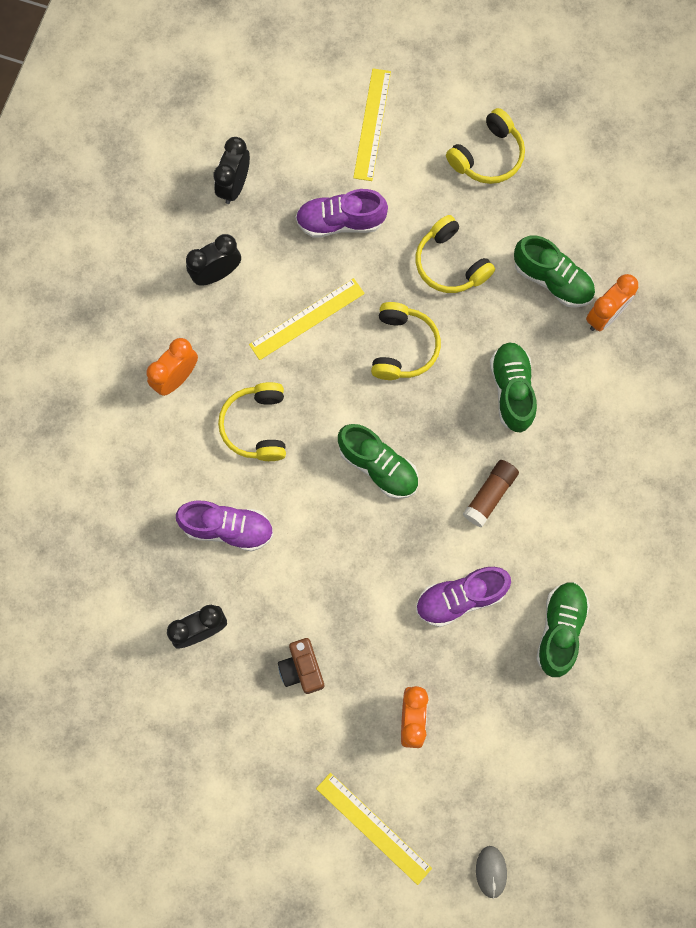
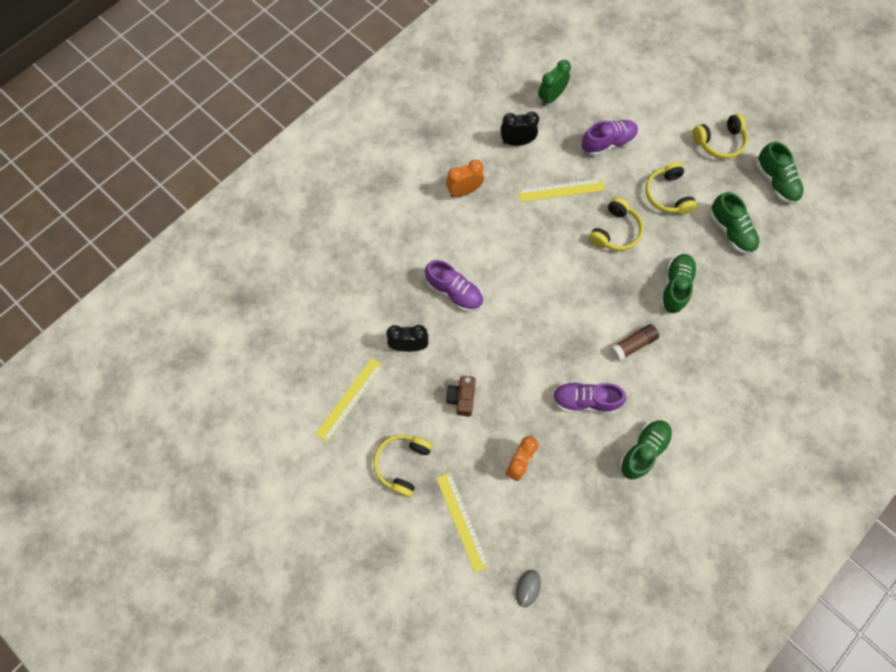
camera: 25 degrees right, 5 degrees down
black clock [213,137,250,204] -> green clock [538,60,571,106]
yellow headphones [218,382,286,461] -> yellow headphones moved to [374,435,433,497]
purple shoe [296,189,388,238] -> purple shoe turned 135 degrees clockwise [581,120,638,156]
green shoe [338,424,418,499] -> green shoe moved to [756,141,804,204]
yellow ruler [353,69,391,181] -> yellow ruler moved to [315,358,383,442]
orange clock [586,274,638,331] -> none

